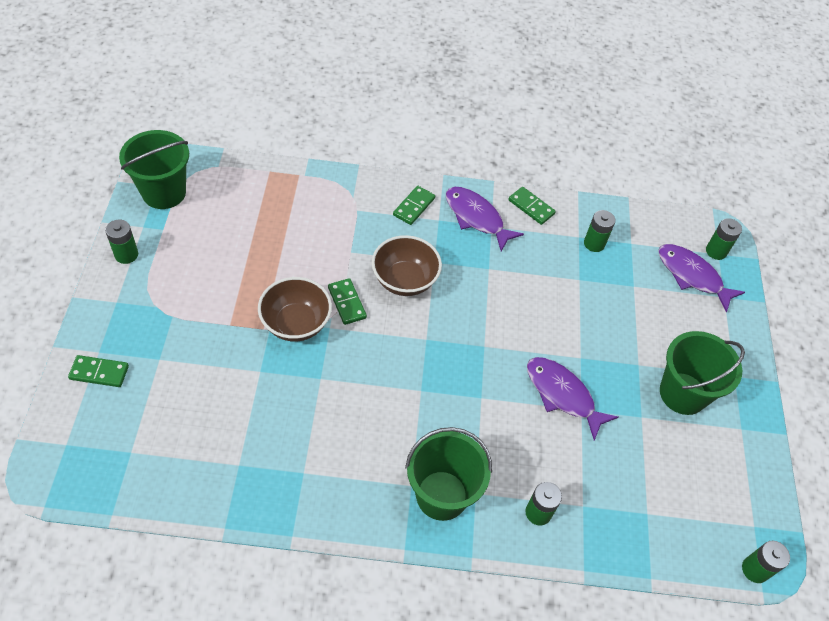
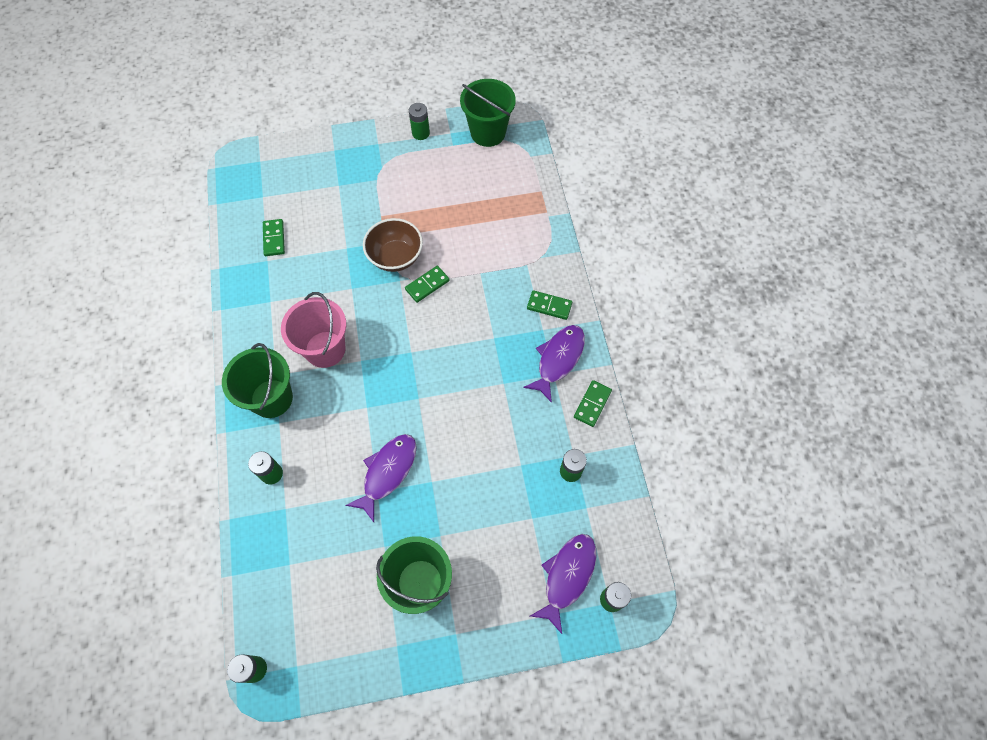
camera: 80 degrees right, 10 degrees up
green domino [68,355,129,387] -> green domino moved to [263,219,285,256]
brown bowl [372,235,442,296] -> none
none -> pink bucket [281,292,346,368]

